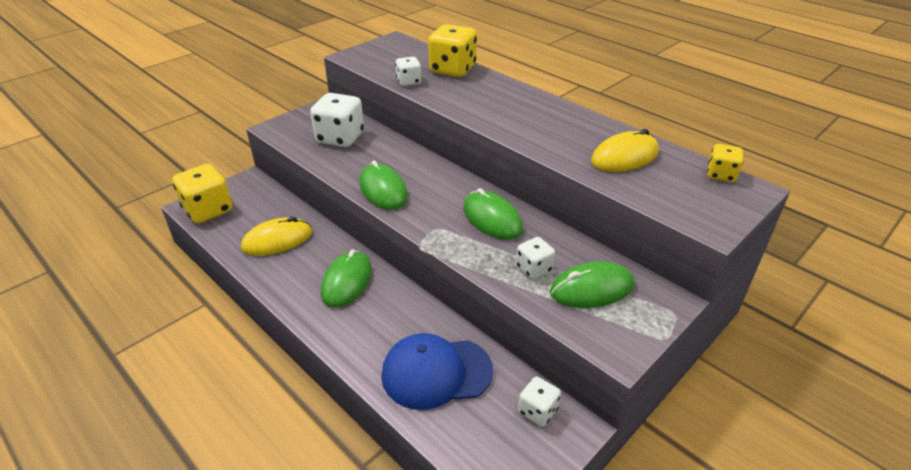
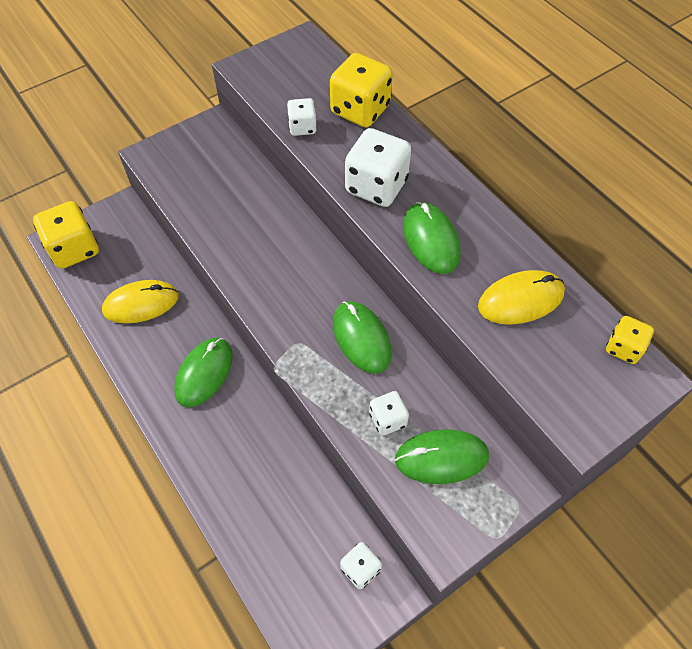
camera: 10 degrees right, 20 degrees up
white dice [310,93,364,147] -> white dice moved to [345,128,411,207]
green mouse [359,161,408,210] -> green mouse moved to [403,202,460,274]
blue cap [381,333,493,410] -> none

